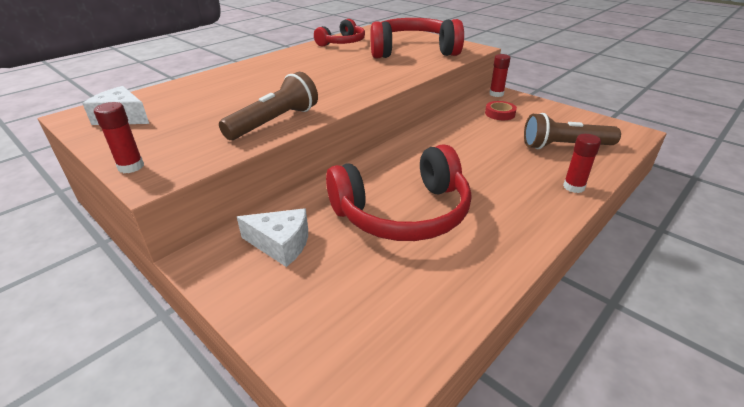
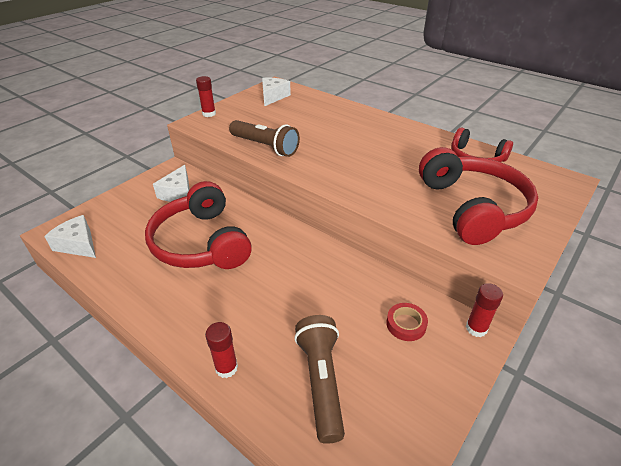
camera: 85 degrees right, 5 degrees up
none -> white cheese [44,215,96,258]

